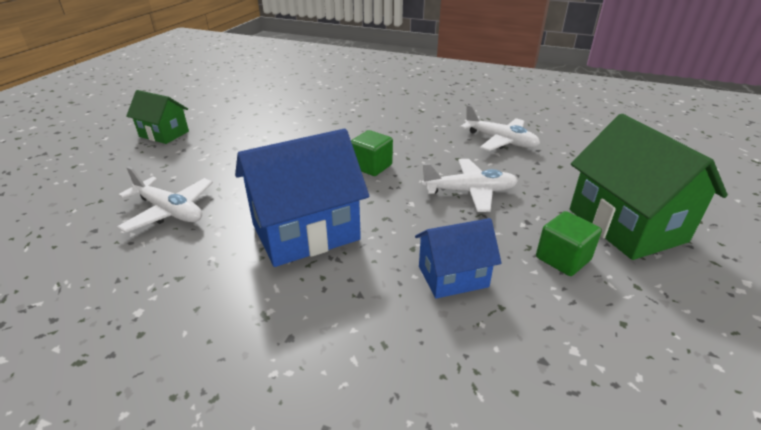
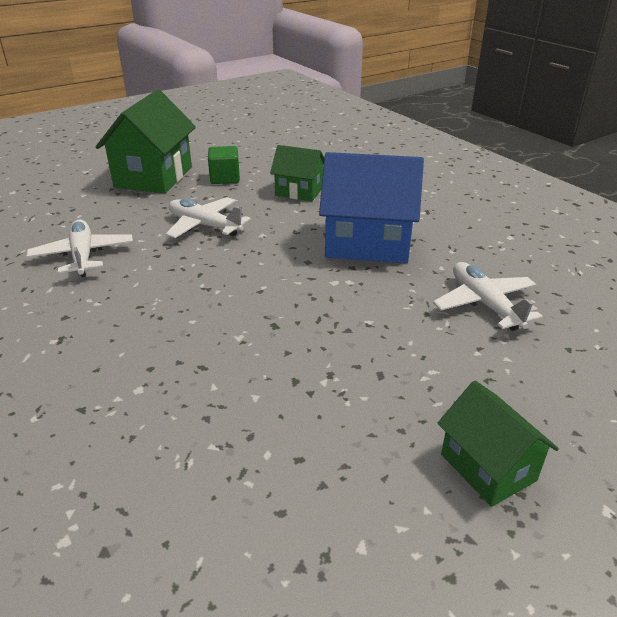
camera: 145 degrees left, 0 degrees up
green cube [351,130,393,176] -> none
blue house [415,218,502,299] -> green house [270,145,324,201]

